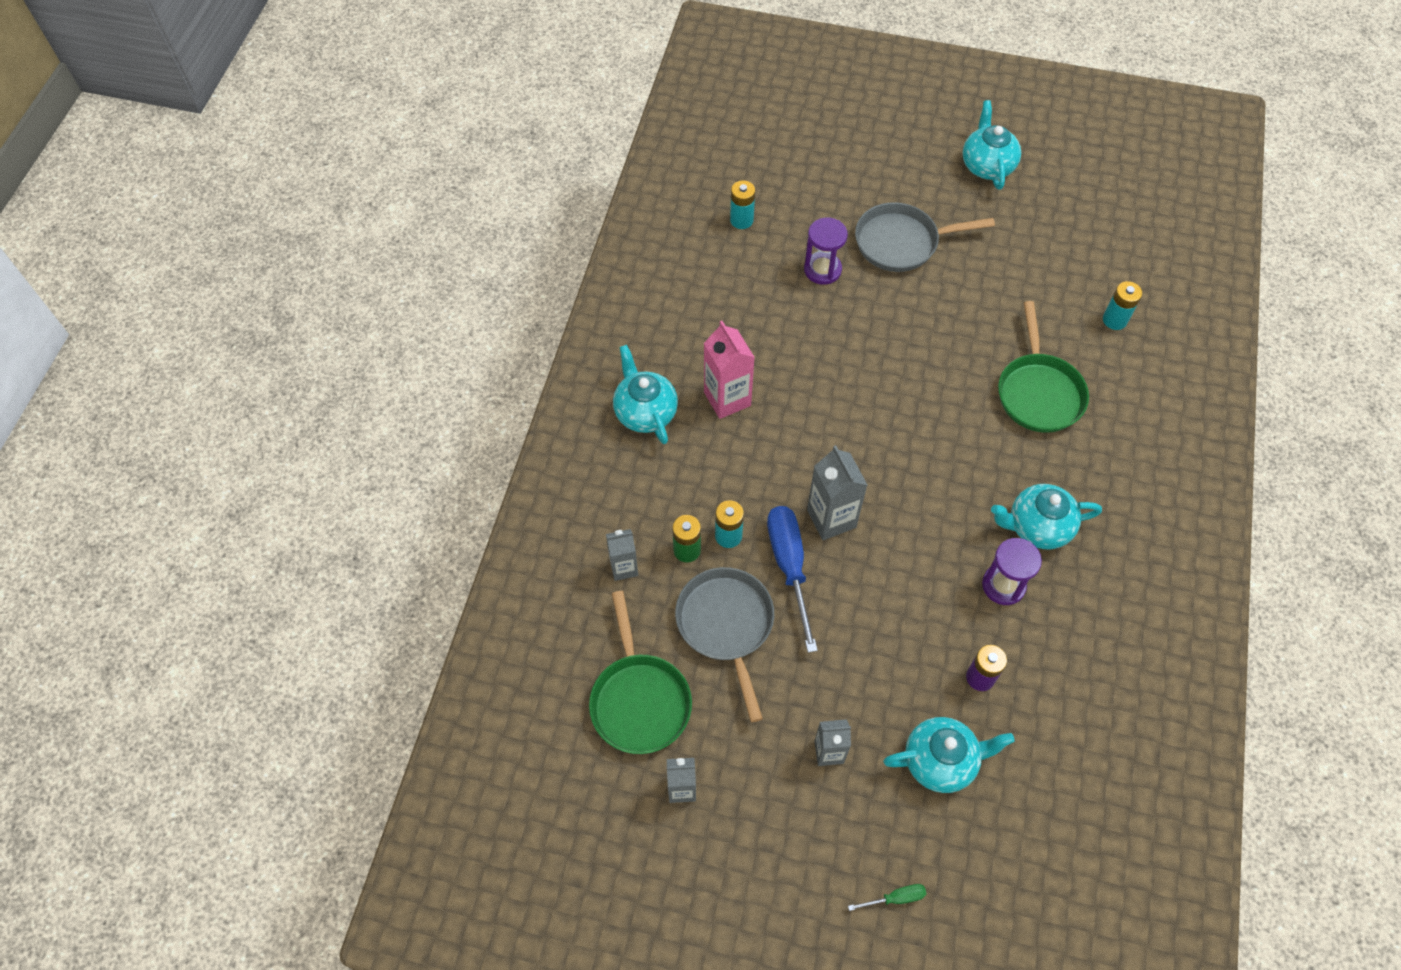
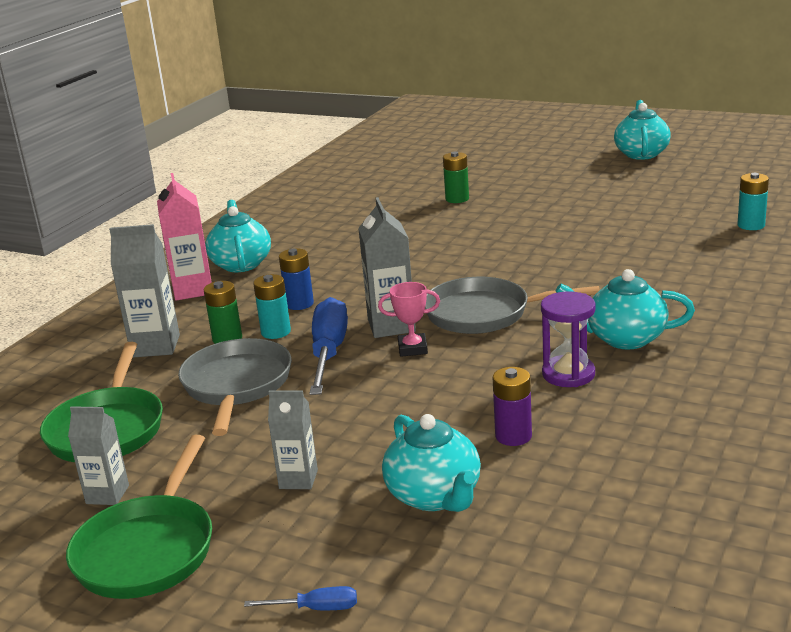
camera: 15 degrees right, 35 degrees down
grey carton [606,529,638,581] -> grey carton [109,224,180,358], size x1.58
pink carton [704,321,755,419] -> pink carton moved to [157,173,212,301]
turquoise battery [730,180,755,229] -> none
purple hourglass [804,218,848,285] -> green battery [443,151,469,203]
green screwdriver [848,884,926,911] -> blue screwdriver [244,586,357,610]
grey pan [855,202,995,272] -> grey pan moved to [425,277,600,334]
turquoise teapot [883,717,1015,793] -> turquoise teapot turned 60 degrees clockwise [382,414,481,512]
green pan [998,301,1089,433] -> green pan moved to [66,435,212,599]
none -> blue battery [279,248,314,310]
none -> pink trophy [378,282,440,357]

